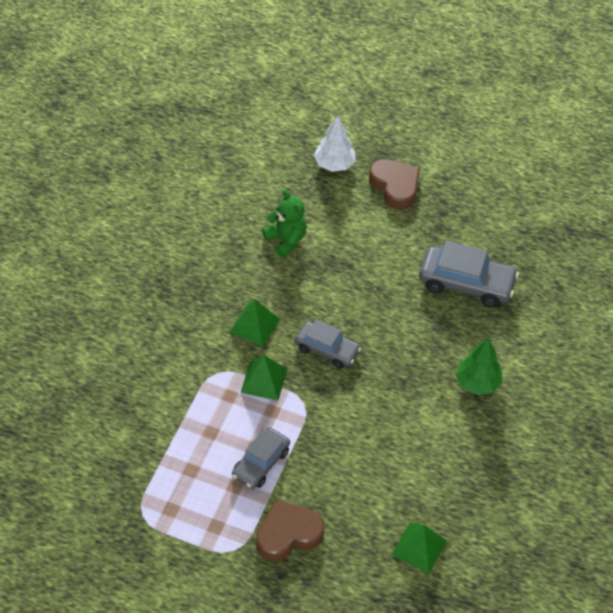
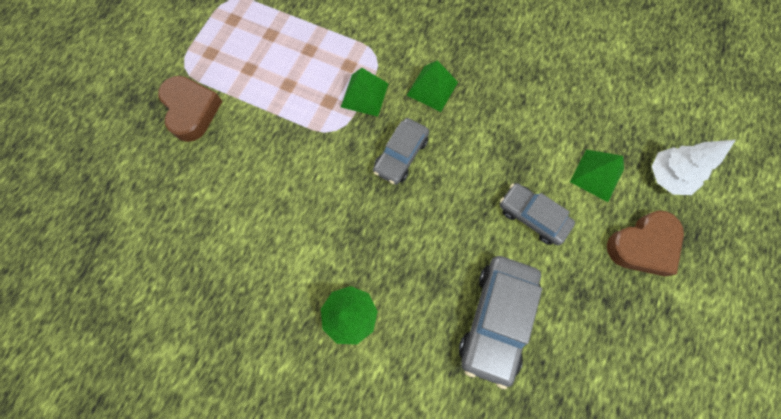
camera: 95 degrees right, 20 degrees up
grey car [232,428,290,489] -> grey car moved to [500,183,575,245]
green teddy bear [263,189,307,258] -> none
green pyramid [392,522,447,574] -> green pyramid moved to [570,150,624,202]

